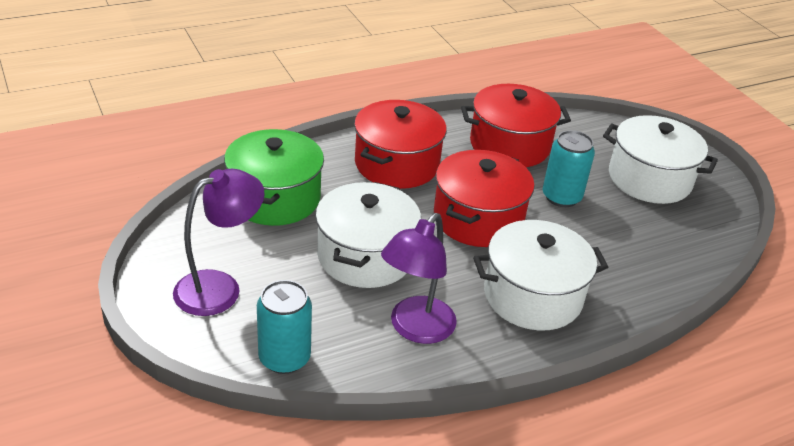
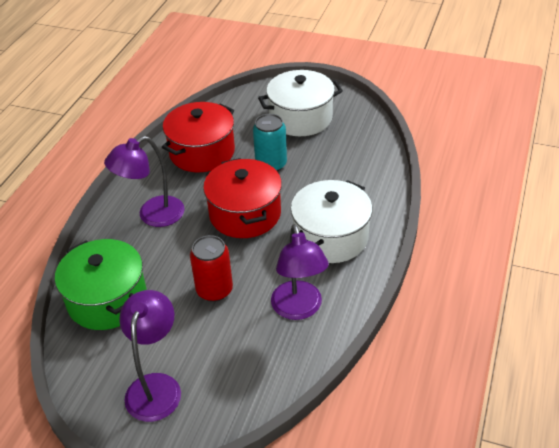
camera: 40 degrees left, 5 degrees up
turquoise can [257,280,312,374] -> none
white pot [315,182,421,288] -> red can [190,235,233,302]
red pot [354,100,447,189] -> purple lamp [104,136,185,227]

